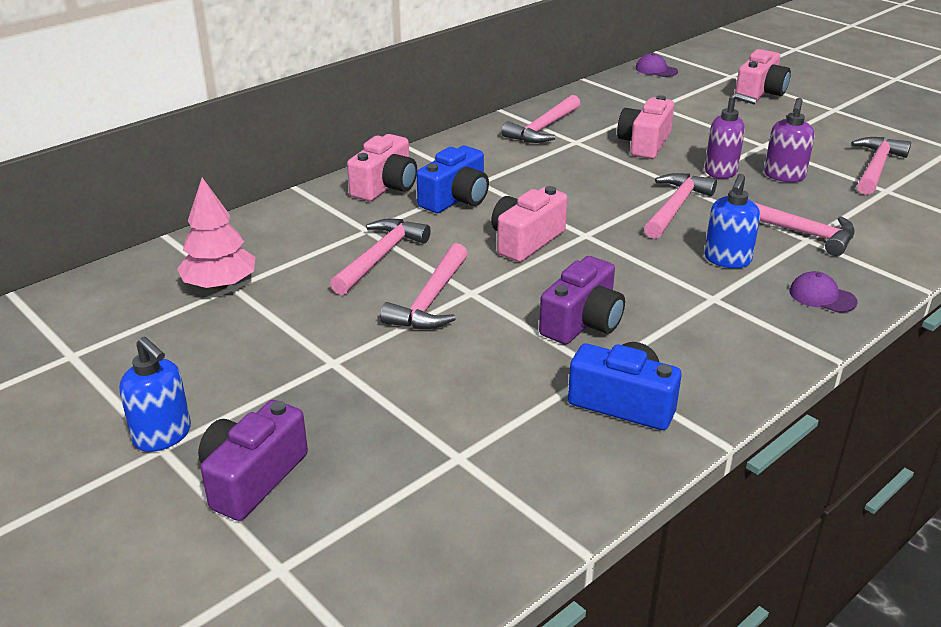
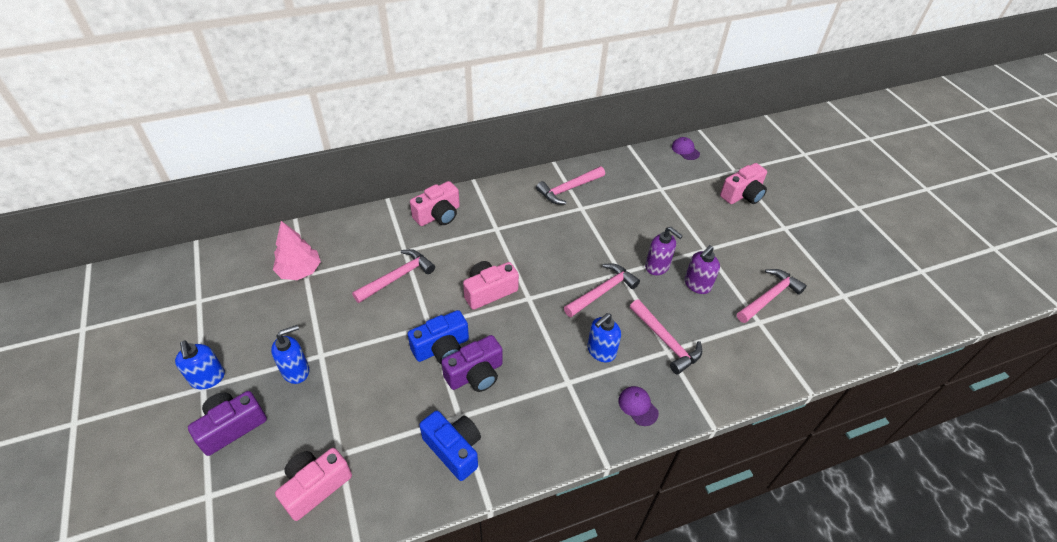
camera: 20 degrees right, 15 degrees up
pink hammer [380,243,468,329] -> none
blue camera [417,146,489,213] -> blue camera moved to [408,310,469,364]
pink camera [617,95,674,159] -> pink camera moved to [275,448,352,521]
none -> blue soap dispenser [271,325,309,384]

